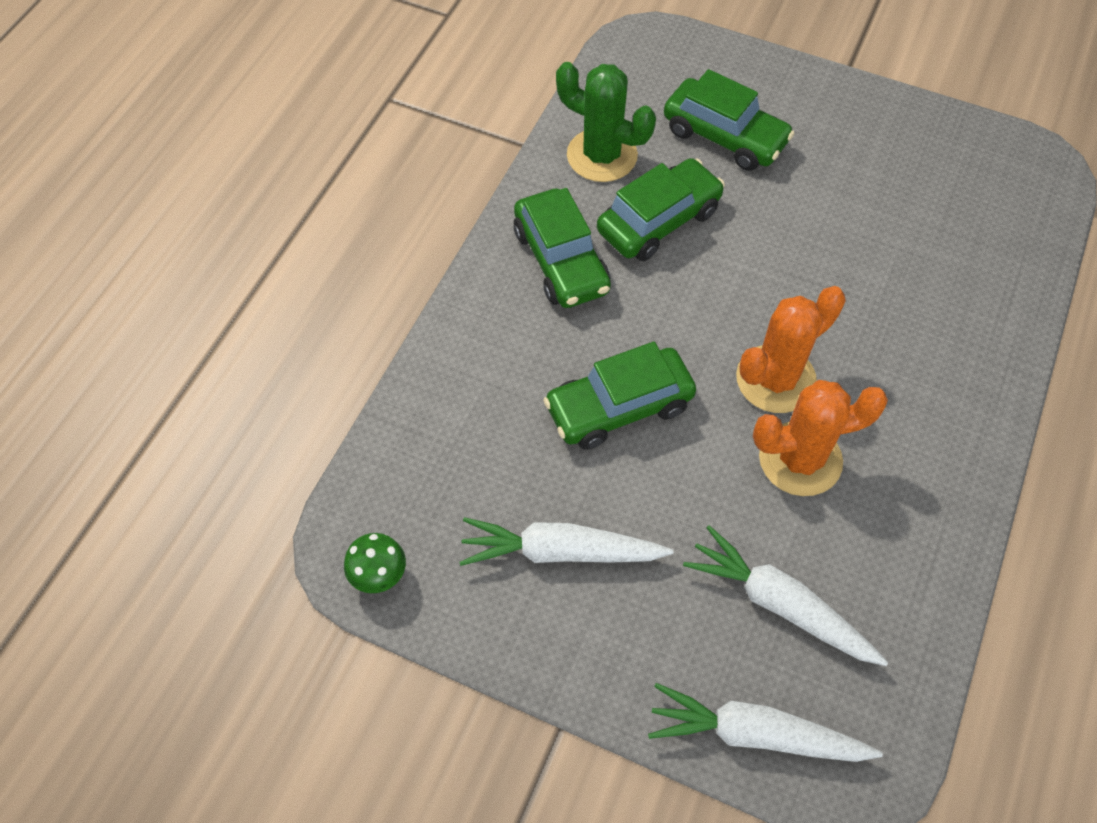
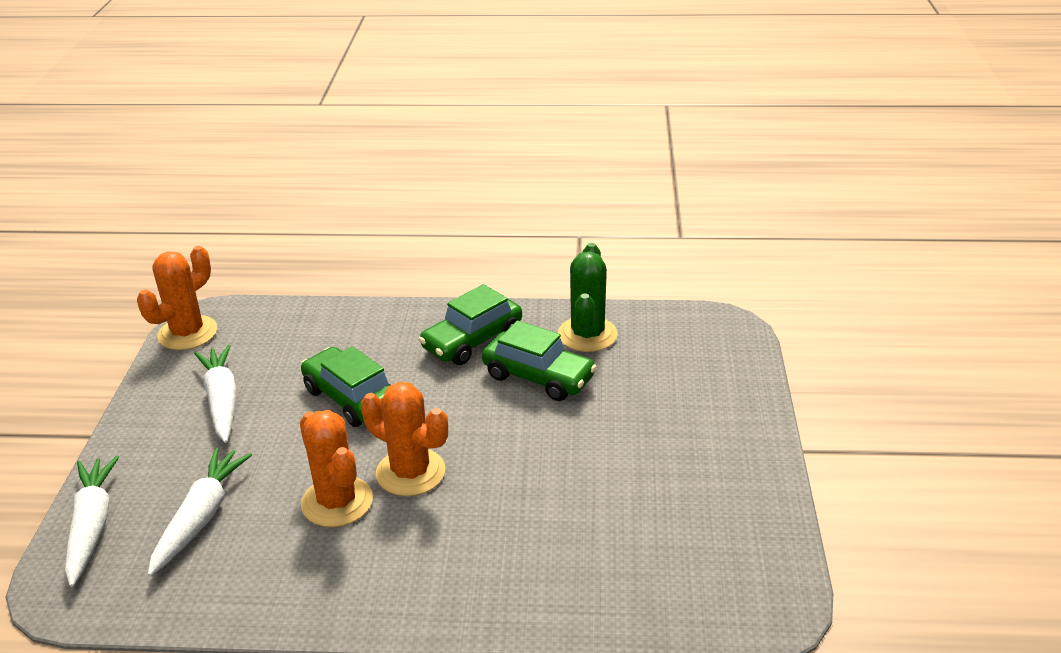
camera: 70 degrees right, 25 degrees down
green mushroom [344,533,406,593] -> orange cactus [137,246,217,350]
green car [664,69,795,171] -> none

